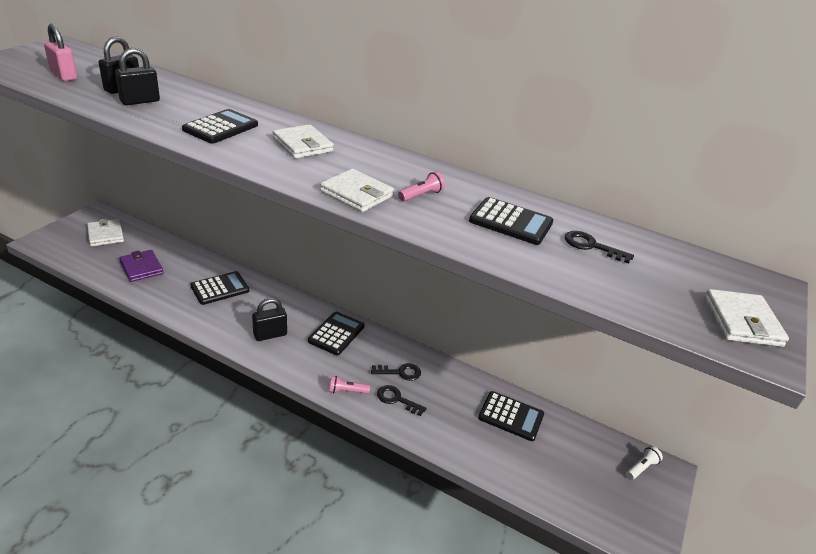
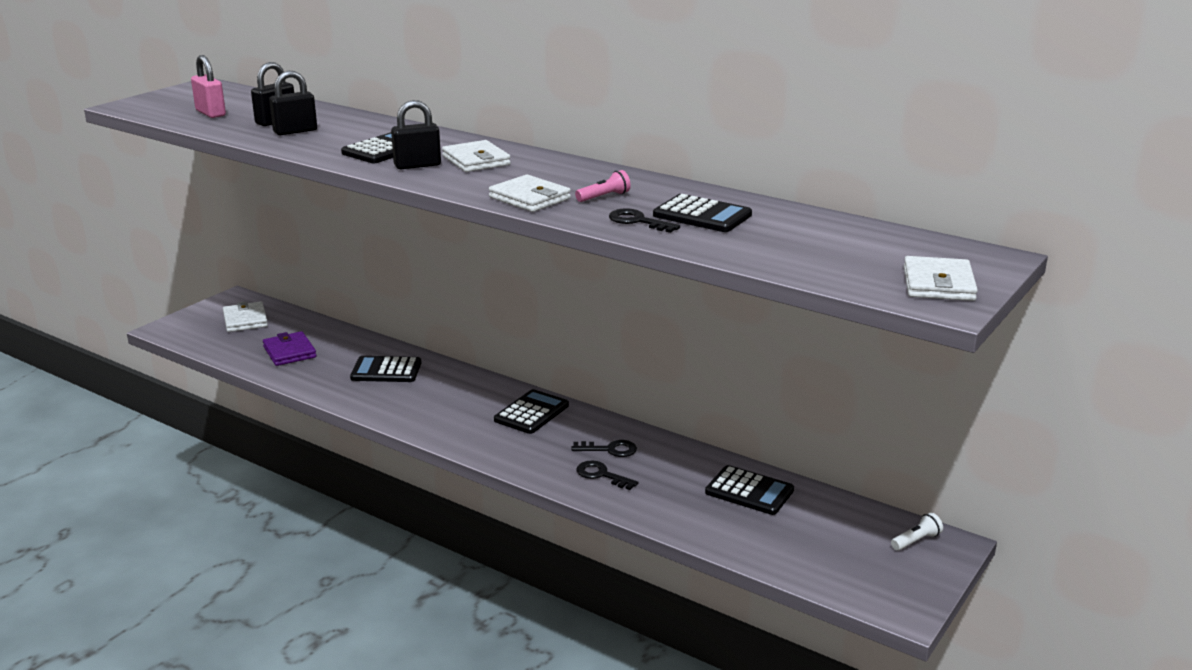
camera: 10 degrees right, 10 degrees down
black calculator [190,271,249,305] -> black calculator turned 150 degrees counterclockwise [350,356,421,382]
black padlock [252,298,287,341] -> black padlock moved to [391,100,441,169]
pink flashlight [329,376,370,394] -> none
black key [565,231,634,264] -> black key moved to [609,208,680,233]

